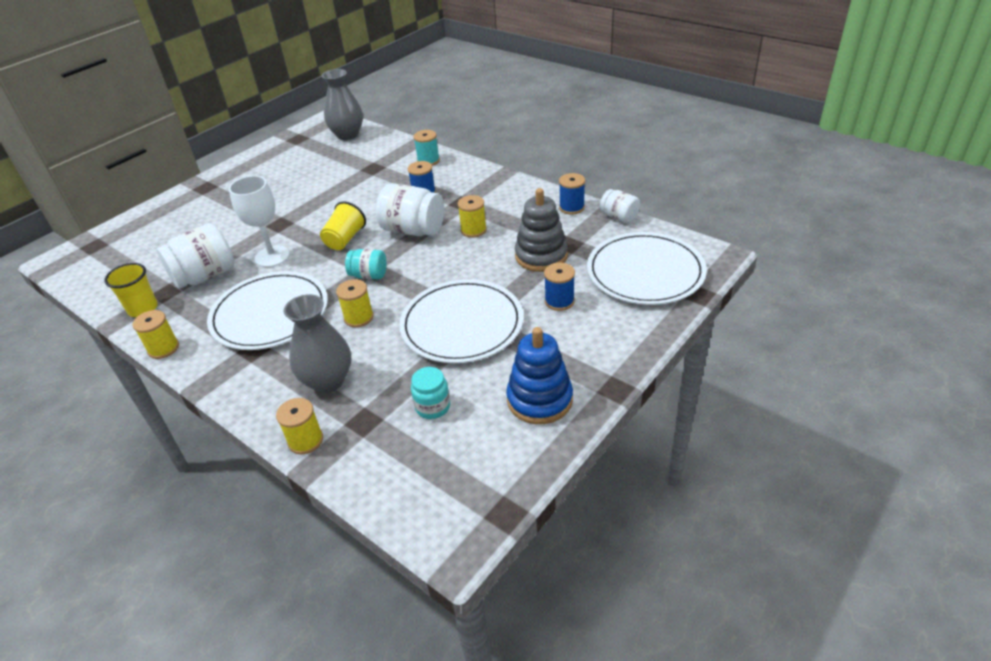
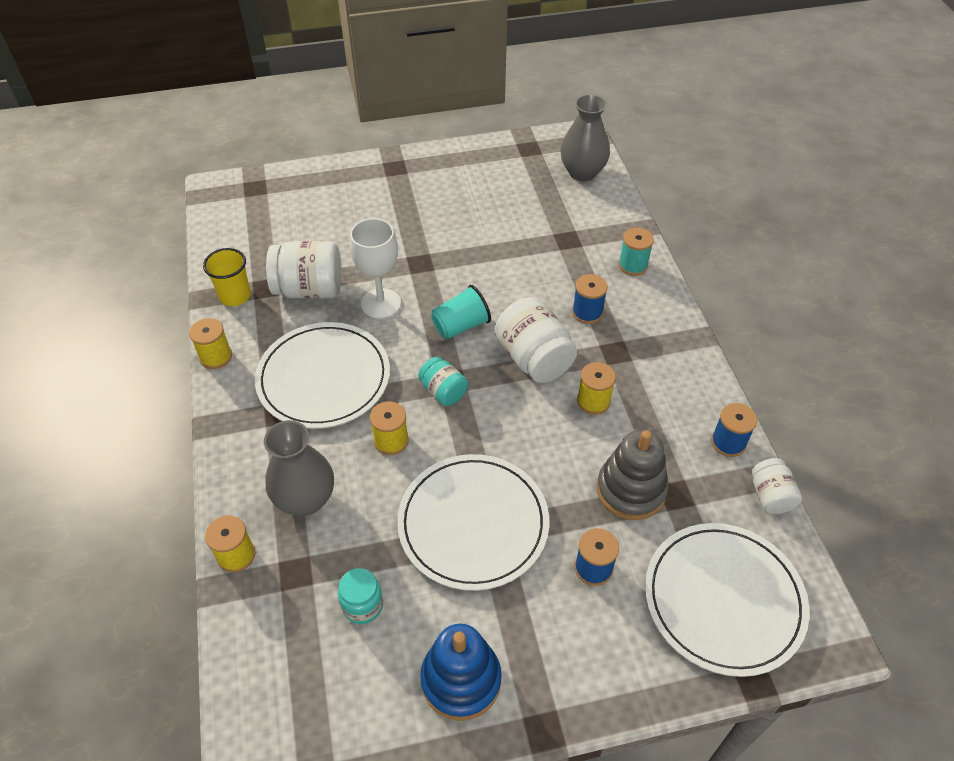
camera: 35 degrees right, 10 degrees up
yellow cup [320,201,366,250] -> turquoise cup [431,285,491,339]

